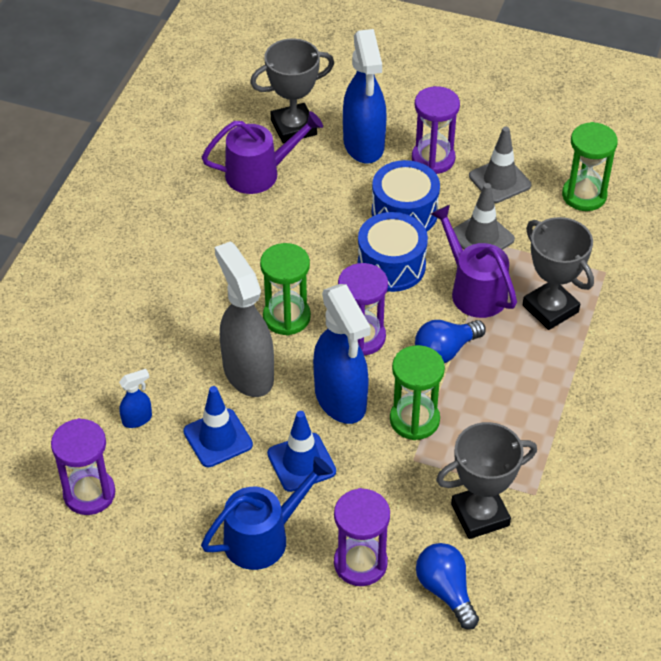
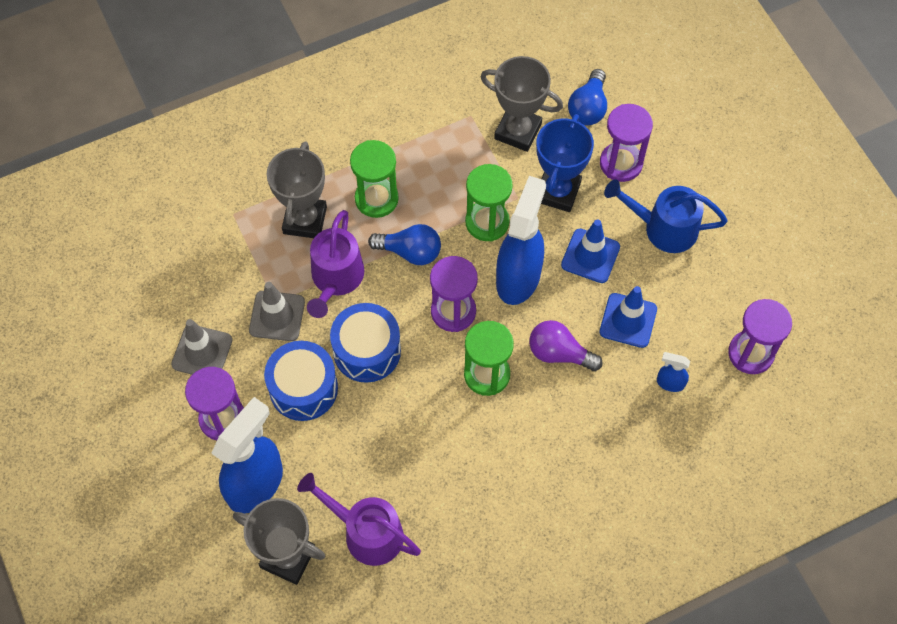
camera: 135 degrees left, 15 degrees up
grey spray bottle [215,241,274,397] -> purple light bulb [529,320,603,371]
green hourglass [562,122,618,211] -> green hourglass moved to [350,140,399,218]
none -> blue trophy [536,114,594,212]

